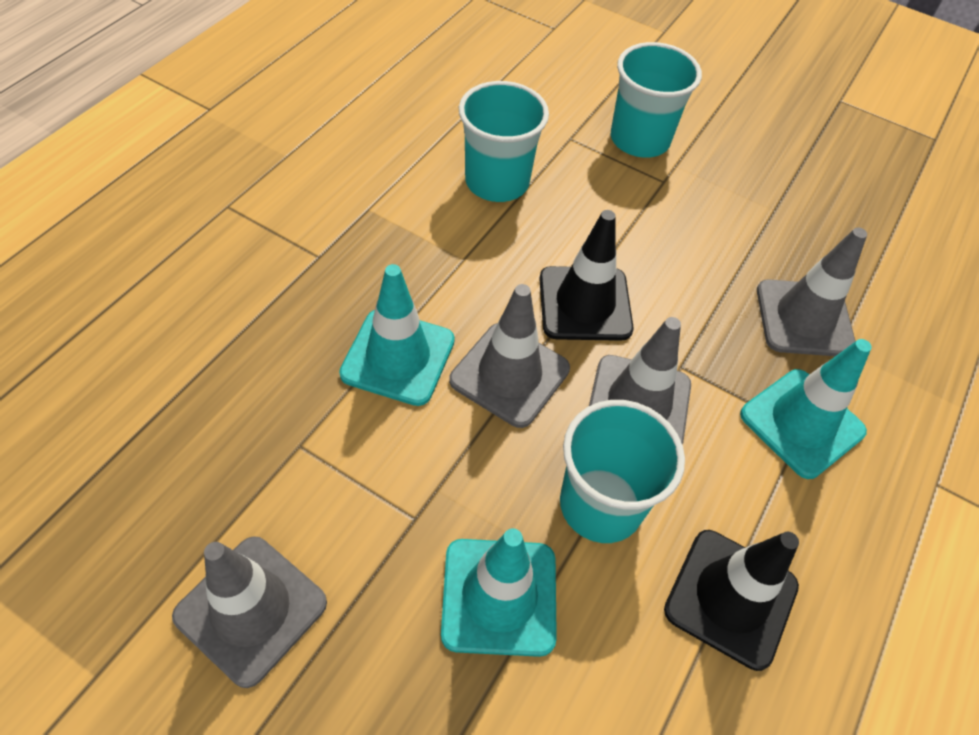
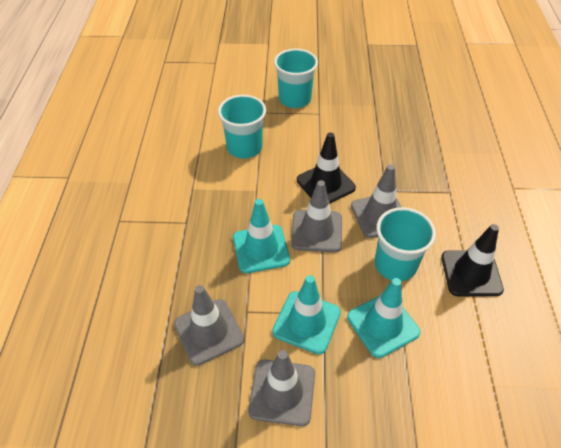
camera: 25 degrees left, 5 degrees down
turquoise traffic cone [740,339,872,479] -> turquoise traffic cone moved to [272,275,341,354]
grey traffic cone [757,228,867,356] -> grey traffic cone moved to [174,285,244,365]

